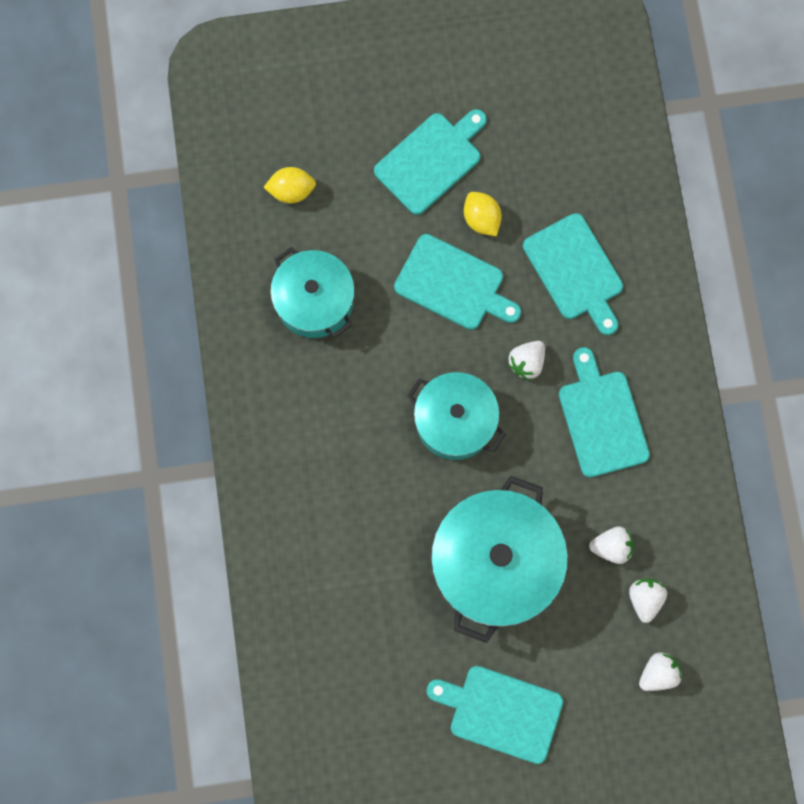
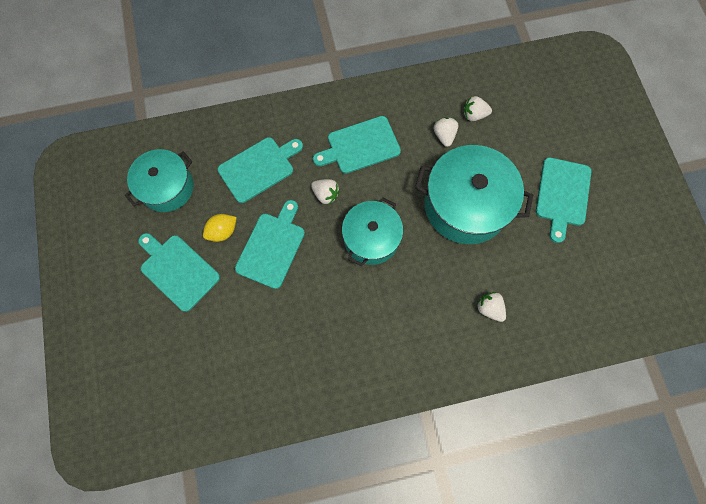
camera: 95 degrees left, 5 degrees down
yellow lemon [263,167,316,203] -> none
turquoise pot [270,247,355,338] -> turquoise pot moved to [125,149,194,212]
white strawberry [639,652,682,691] -> white strawberry moved to [477,292,506,322]

